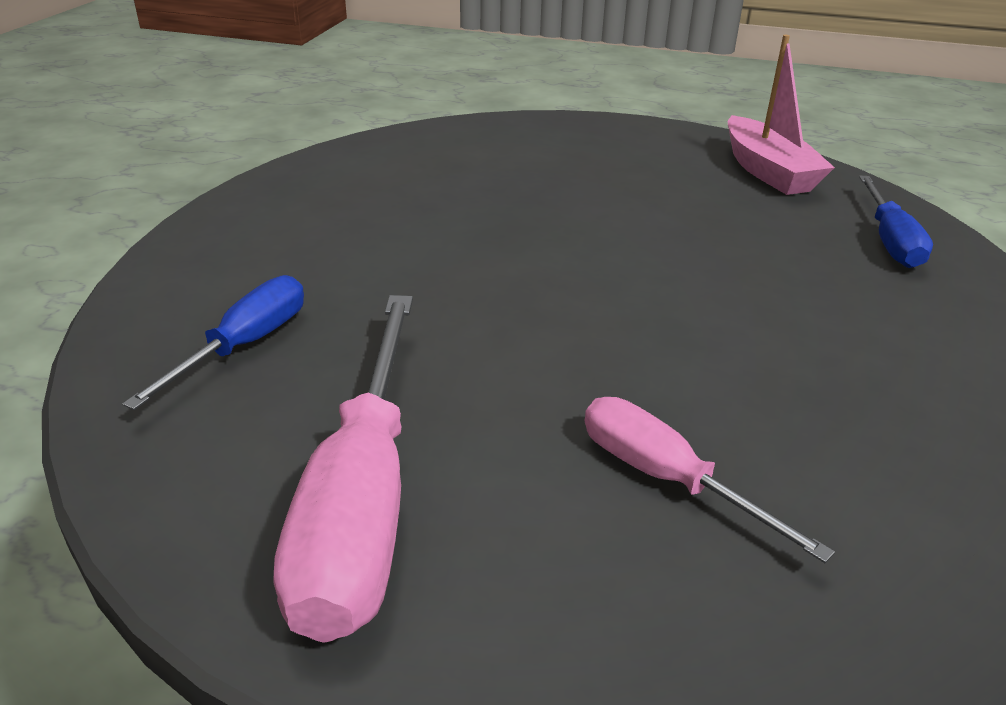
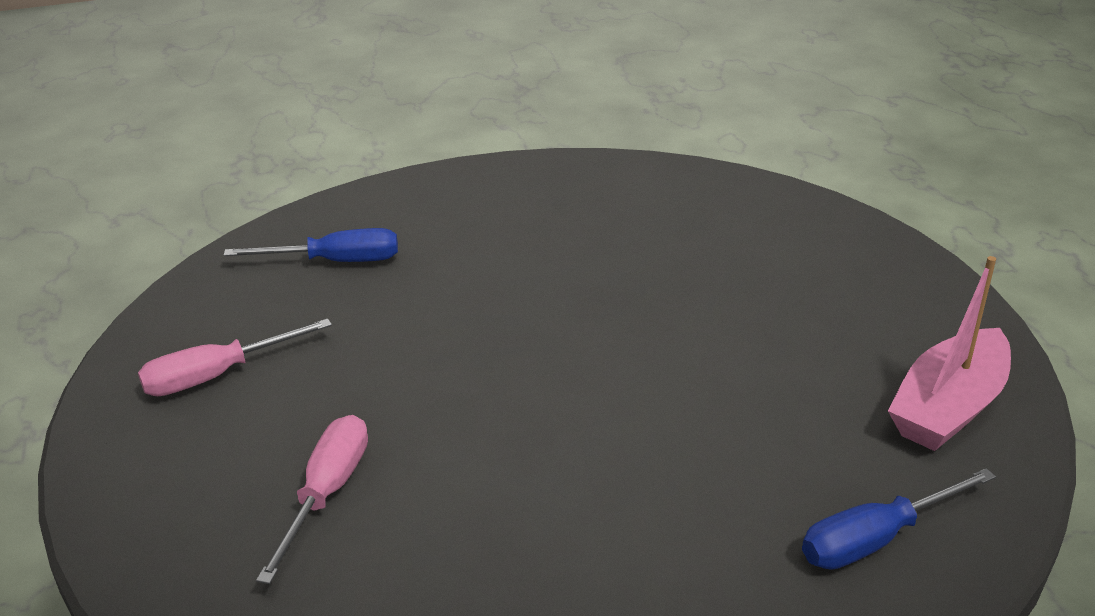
camera: 60 degrees right, 0 degrees up
pink screwdriver [274,295,413,643] -> pink screwdriver [138,318,332,396], size x0.58

